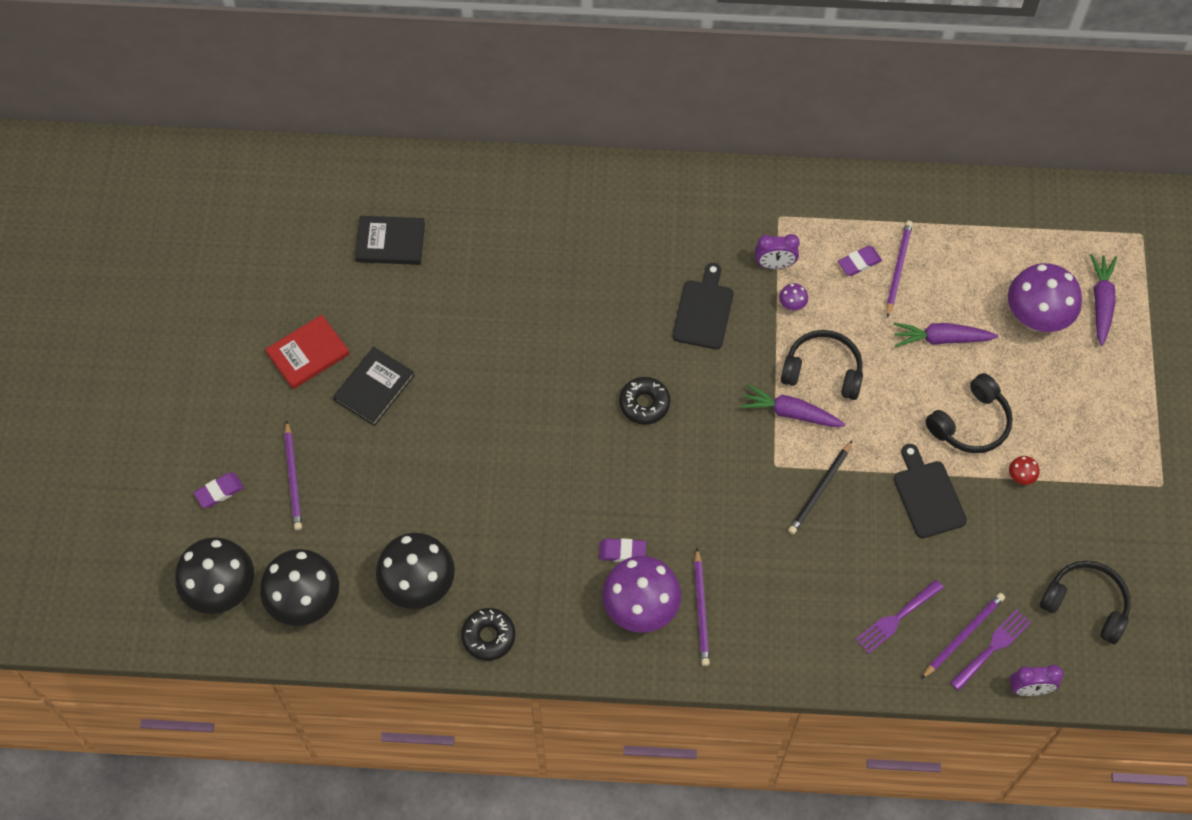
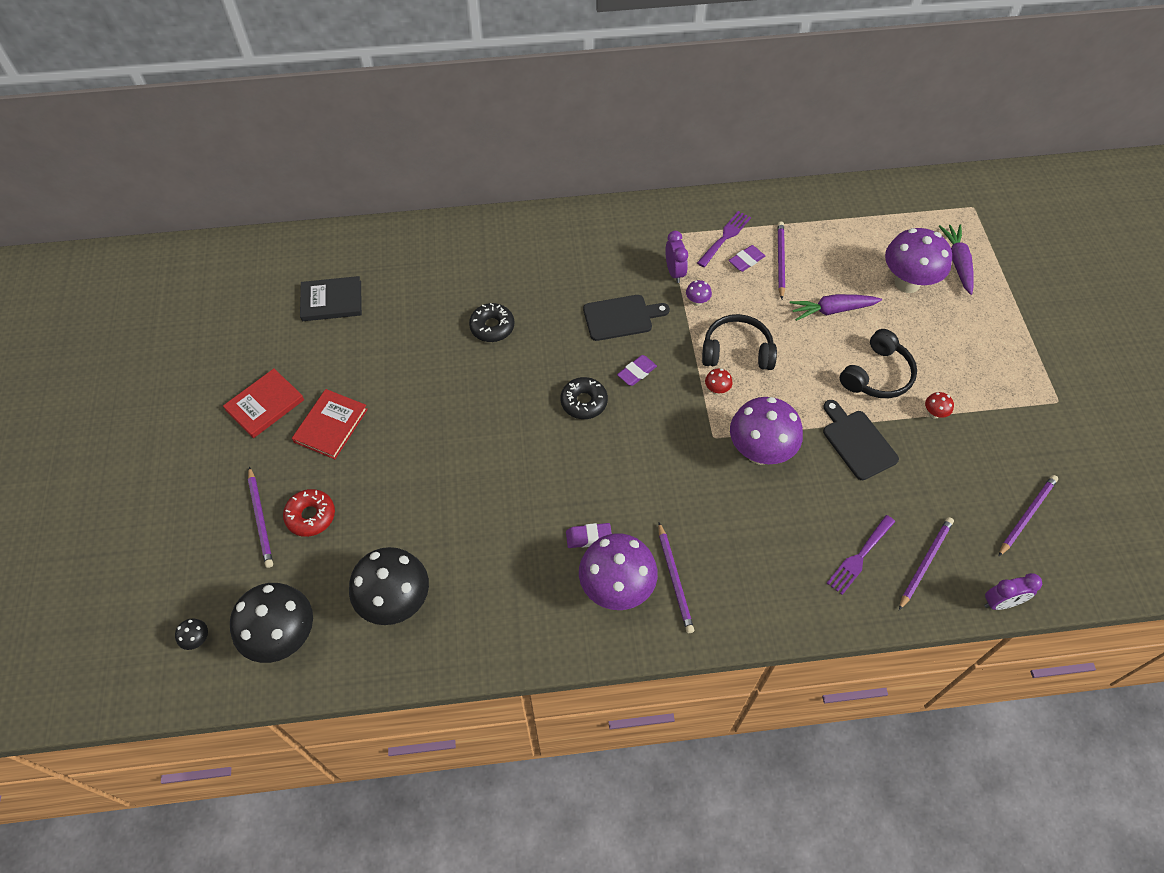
camera: 10 degrees left, 5 degrees down
black mushroom [175,537,254,614] -> black mushroom [175,619,208,650], size x0.40
purple eraser [194,473,244,508] -> purple eraser moved to [617,355,657,386]
black book [333,347,415,426] -> red book [292,389,368,459]
black donut [461,608,515,661] -> black donut moved to [469,303,514,342]
black cutting board [673,263,734,349] -> black cutting board turned 75 degrees clockwise [583,295,670,341]
purple carrot [740,384,846,427] -> red mushroom [705,368,732,395]
purple clock [755,234,800,269] -> purple clock turned 90 degrees counterclockwise [665,231,688,283]
black pencil [788,440,853,535] -> purple mushroom [730,397,803,465]
purple fork [950,609,1031,691] -> purple fork moved to [697,211,751,267]
black headphones [1040,561,1131,644] -> purple pencil [998,475,1058,557]
none -> red donut [283,489,335,537]

